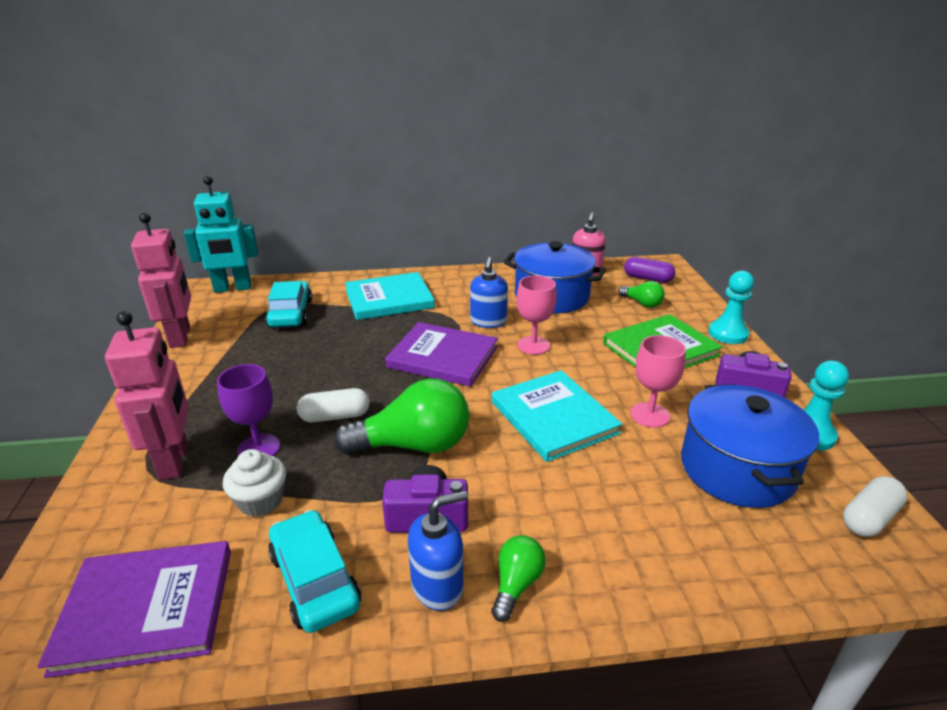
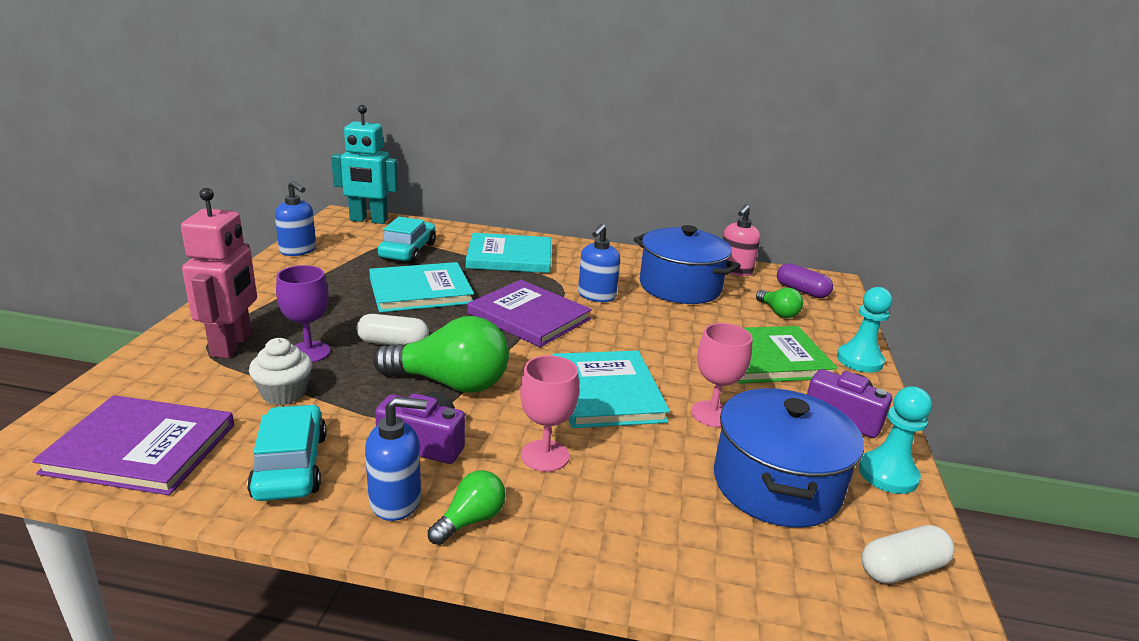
camera: 15 degrees right, 5 degrees down
pink robot [131,213,191,348] -> blue soap dispenser [275,181,316,256]
pink goblet [517,275,557,355] -> pink goblet moved to [520,355,579,472]
none -> turquoise book [369,262,474,312]

